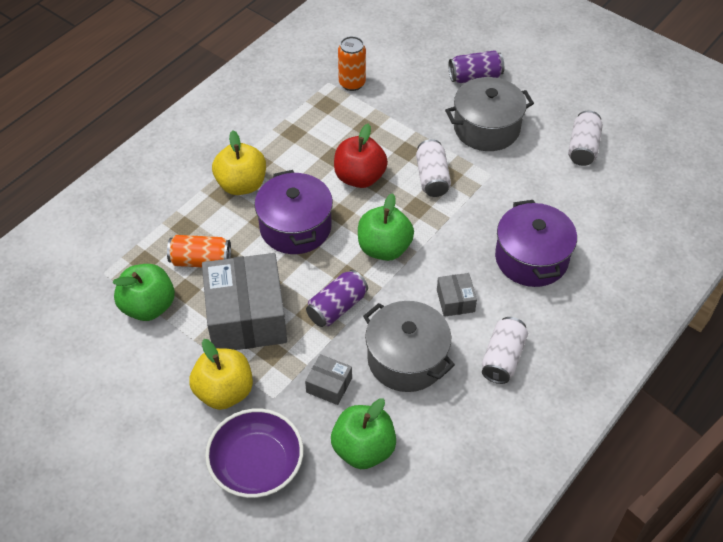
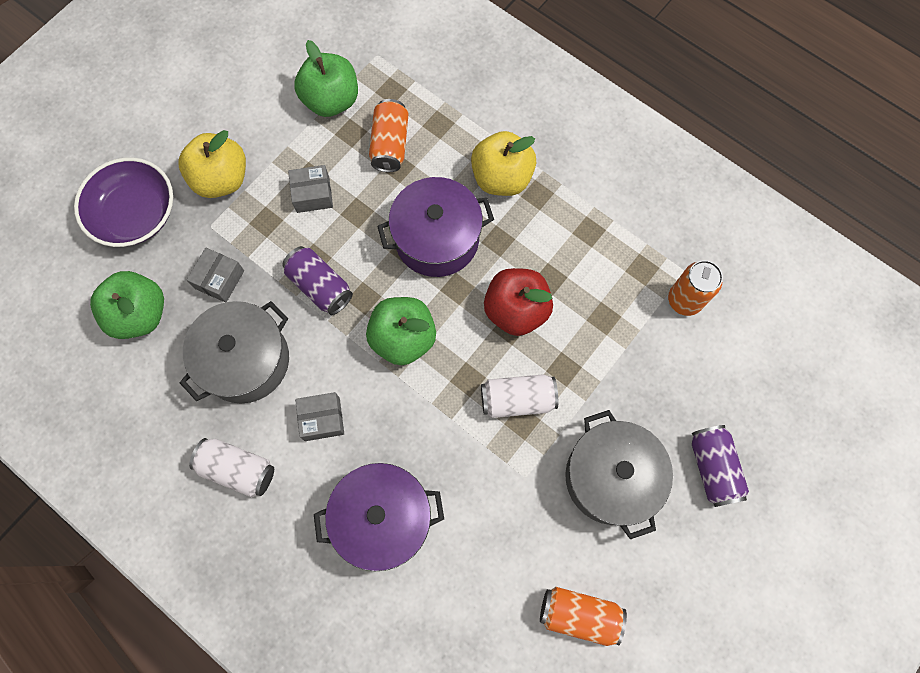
camera: 90 degrees right, 20 degrees up
grey box [202,253,287,350] -> grey box [288,165,333,213], size x0.45
white can [568,111,603,166] -> orange can [540,587,627,646]

